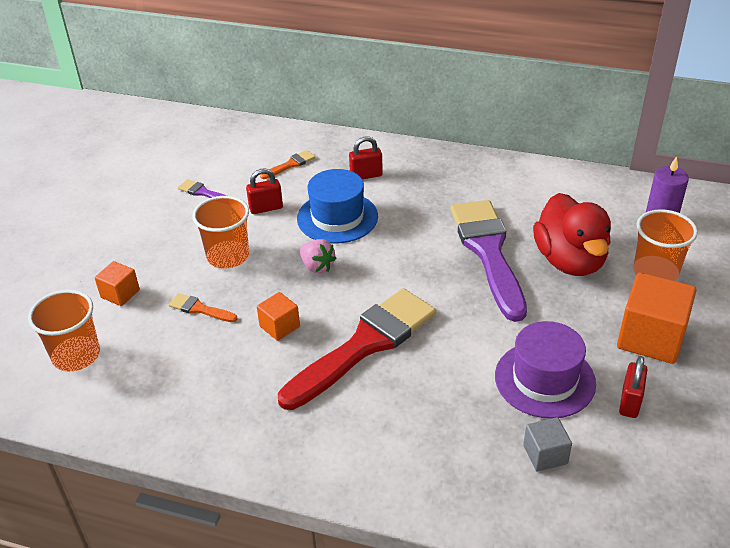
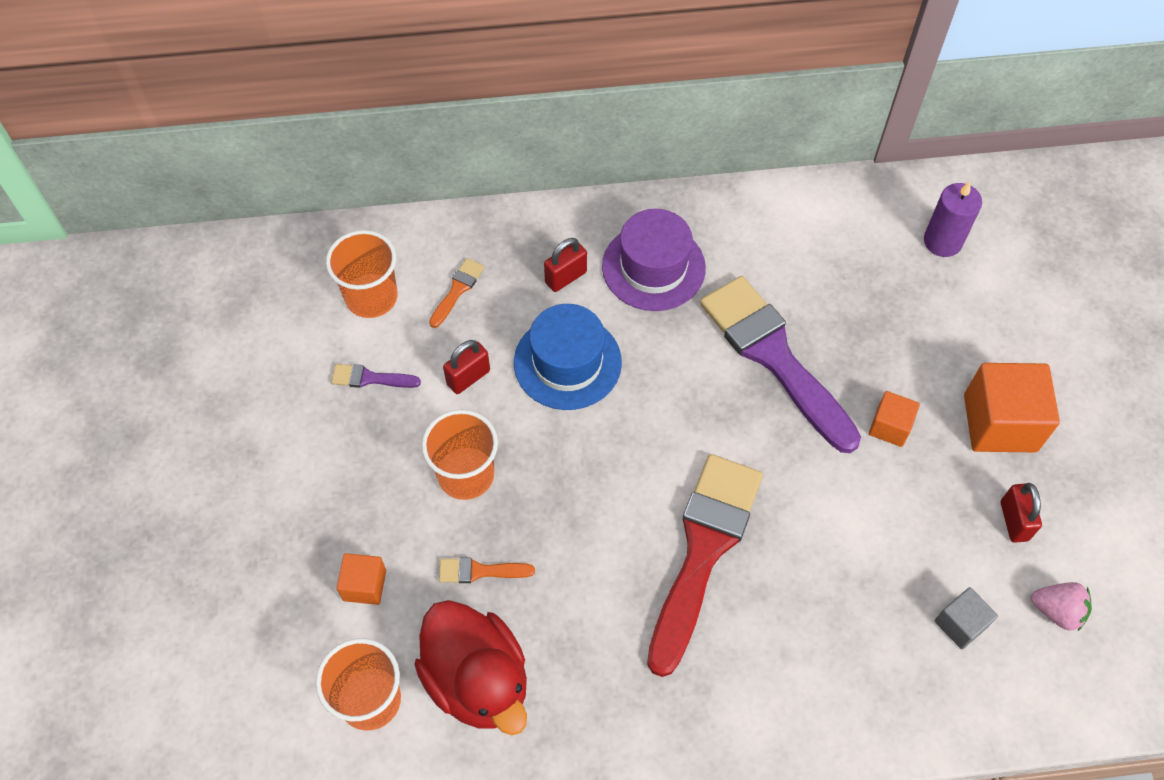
camera: 25 degrees left, 20 degrees up
orange cube [257,292,300,341] -> orange cube moved to [869,391,920,447]
pink strawberry [300,239,337,273] -> pink strawberry moved to [1031,582,1092,631]
purple hat [495,321,596,419] -> purple hat moved to [602,209,706,311]
red duck [533,193,611,276] -> red duck moved to [414,600,527,735]
orange cup [633,209,698,281] -> orange cup moved to [326,230,397,318]

